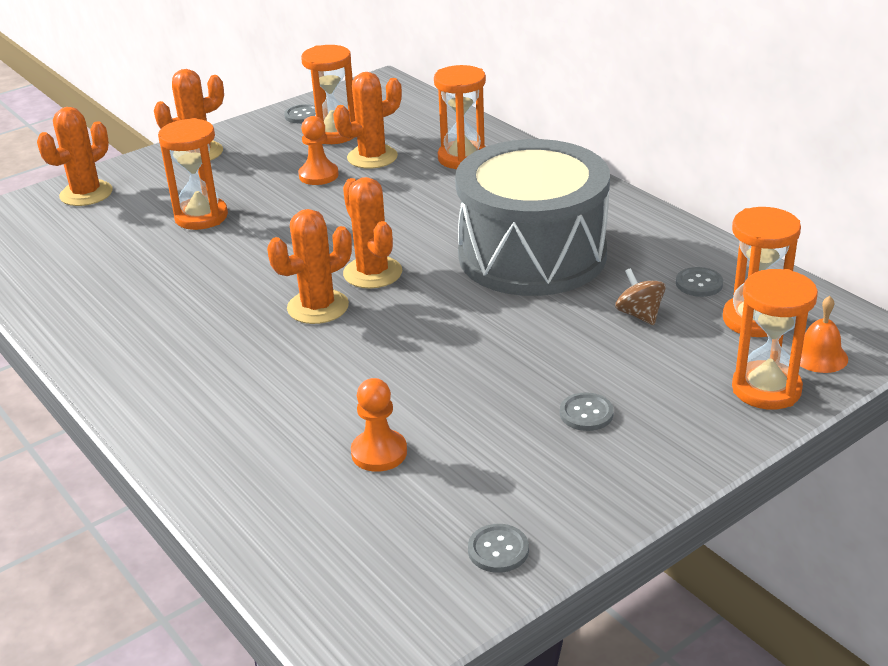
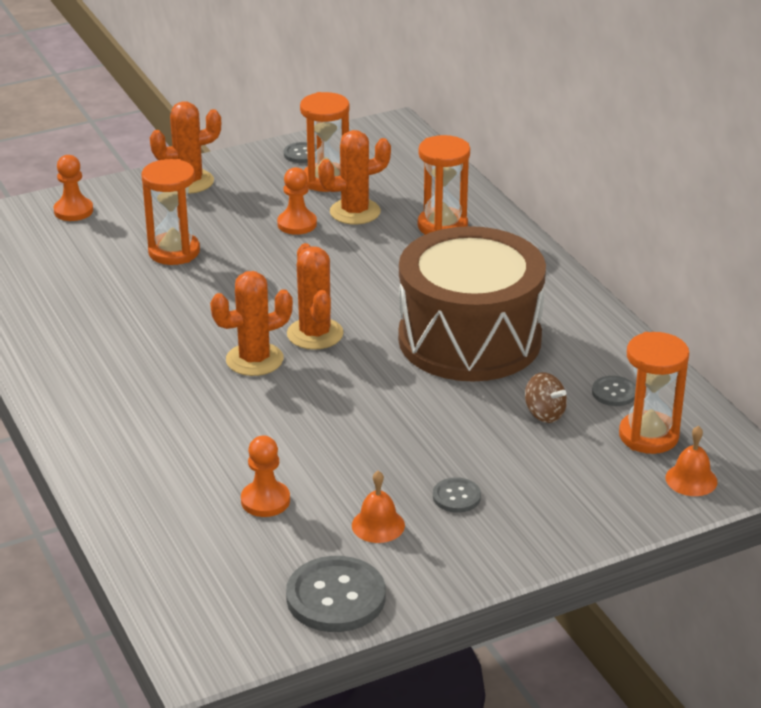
camera: 10 degrees right, 0 degrees up
orange cactus [37,107,113,206] -> orange pawn [53,155,93,221]
grey drum [455,139,610,296] -> brown drum [398,226,546,381]
grey button [468,524,529,573] -> grey button [286,556,385,632], size x1.92
brown spinning top [615,268,666,325] -> brown spinning top turned 150 degrees clockwise [525,372,567,423]
orange hourglass [732,269,818,410] -> none
none -> orange bell [352,471,405,543]

